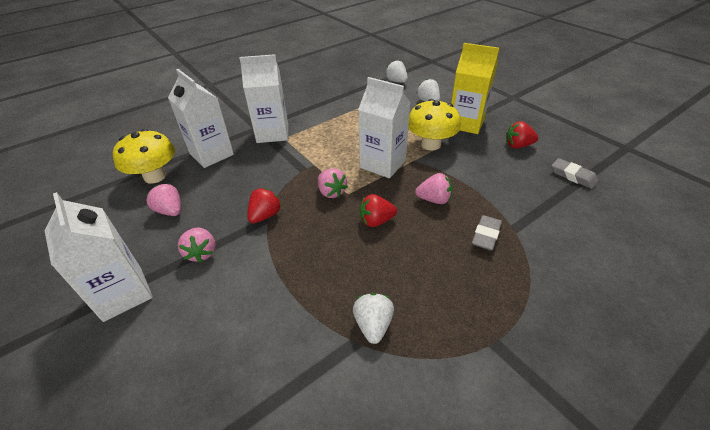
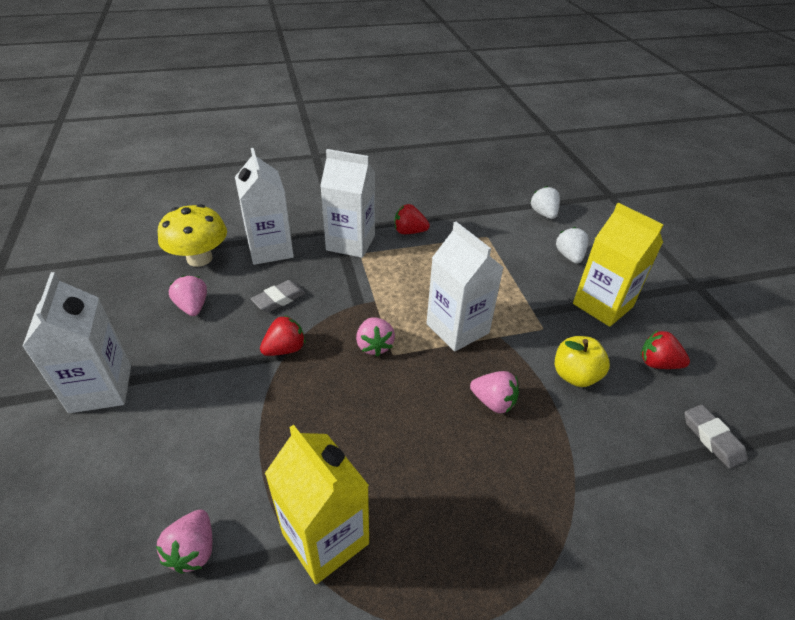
camera: 20 degrees right, 0 degrees up
pink strawberry [178,227,216,263] -> pink strawberry moved to [156,510,212,574]
white strawberry [353,293,394,344] -> yellow carton [265,425,369,584]
red strawberry [360,194,397,227] -> red strawberry moved to [395,204,430,234]
yellow mushroom [408,99,461,151] -> none
grey eraser [472,215,502,251] -> grey eraser moved to [251,280,306,312]
none -> yellow apple [555,336,610,387]

